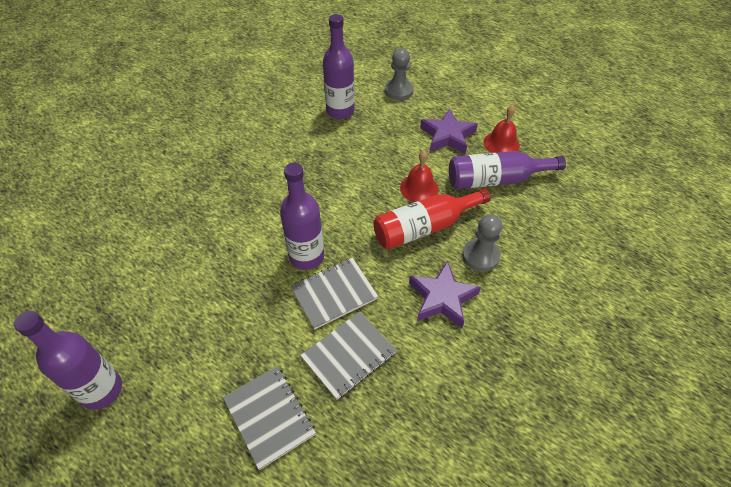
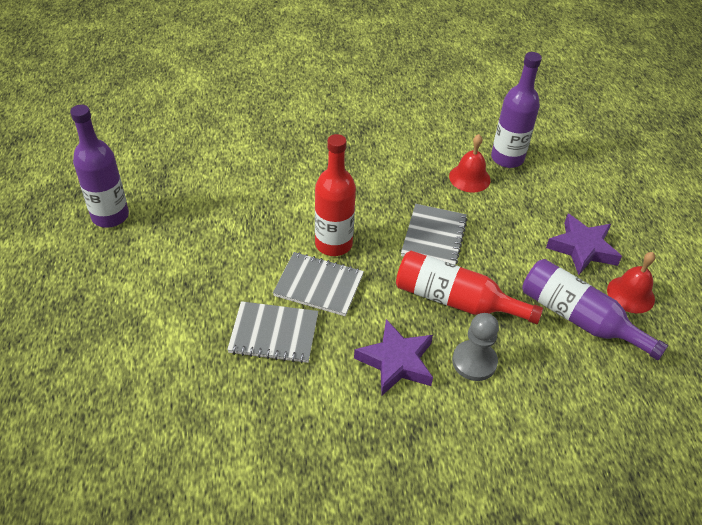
camera: 45 degrees right, 5 degrees down
grey notebook [223,366,316,470] -> grey notebook moved to [401,204,467,265]
purple bottle [280,163,324,270] -> red bottle [315,134,356,256]
grey pawn [385,48,414,100] -> none
red bell [400,150,438,202] -> red bell moved to [449,134,490,193]

